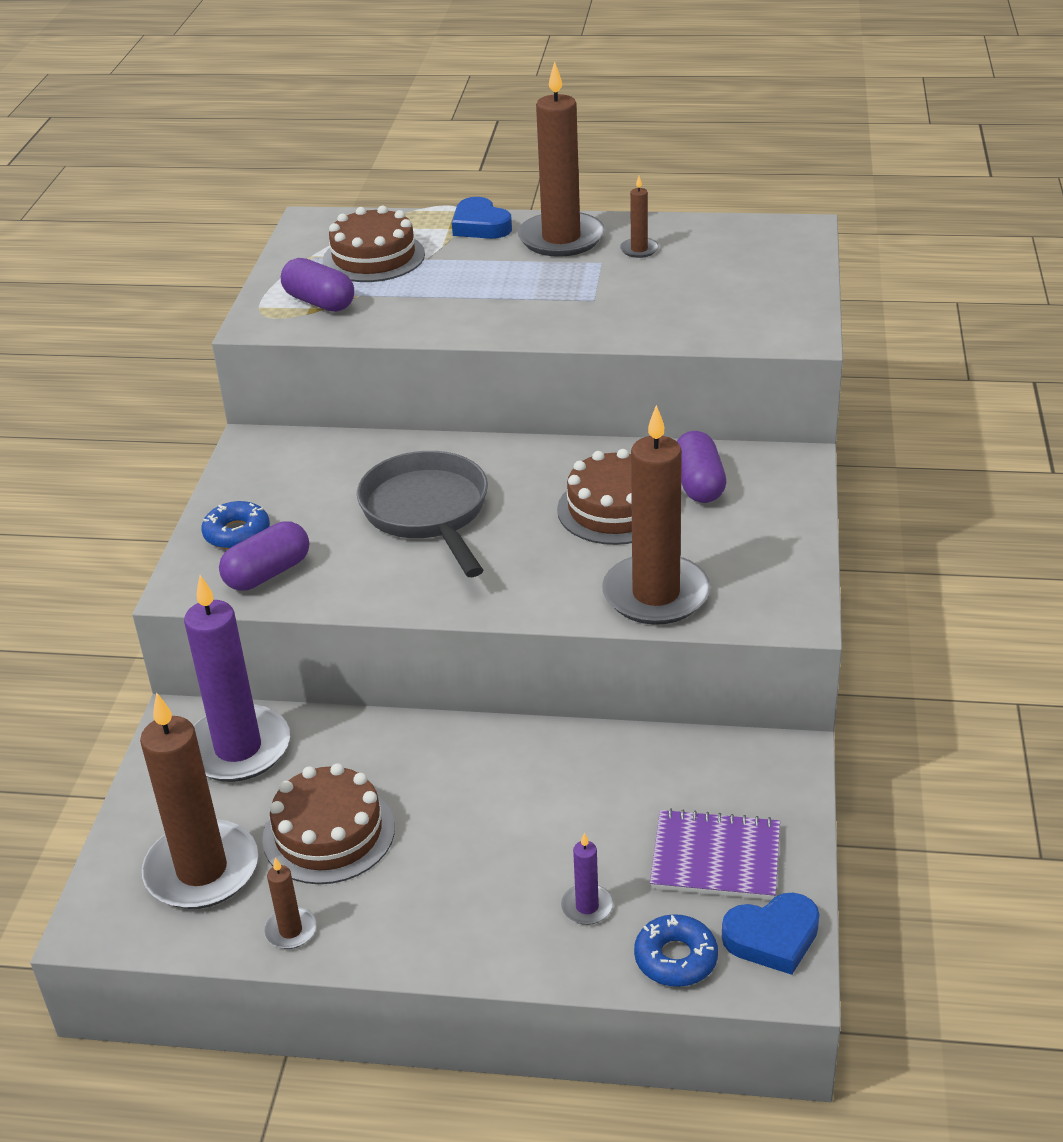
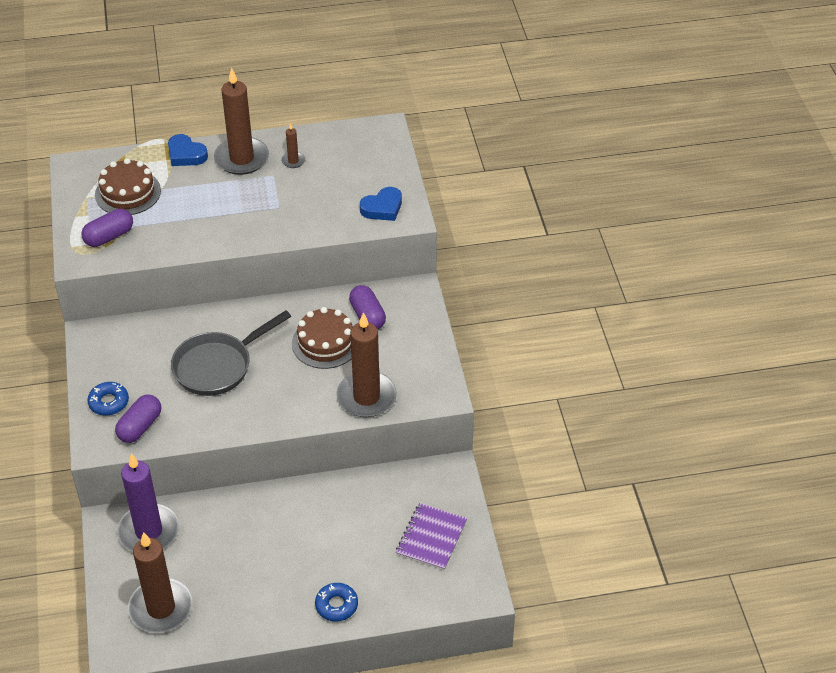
camera: 20 degrees left, 10 degrees up
brown cake [262,763,395,884] -> none
brown candle [264,857,316,949] -> none
purple capsule [281,258,354,312] -> purple capsule turned 60 degrees counterclockwise [81,209,133,247]
grey pan [357,451,488,577] -> grey pan turned 90 degrees counterclockwise [171,310,291,396]
purple candle [561,833,613,925] -> none
blue donut [634,914,718,987] -> blue donut moved to [315,583,358,622]
purple notebook [650,809,780,900] -> purple notebook turned 60 degrees counterclockwise [396,503,467,570]
blue heart [722,893,820,975] -> blue heart moved to [360,187,402,221]

